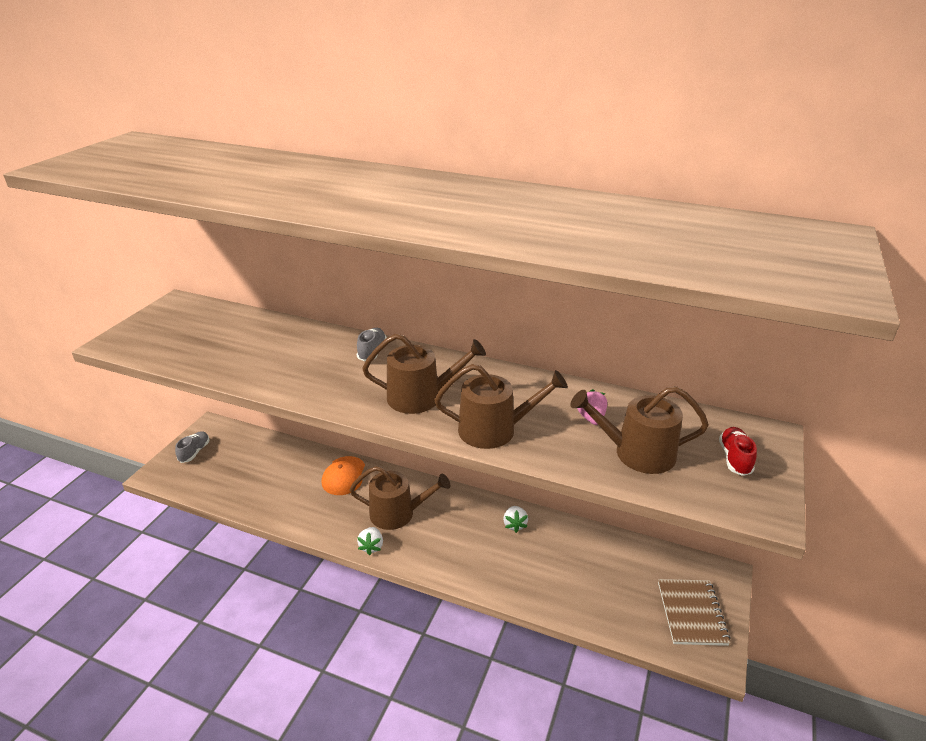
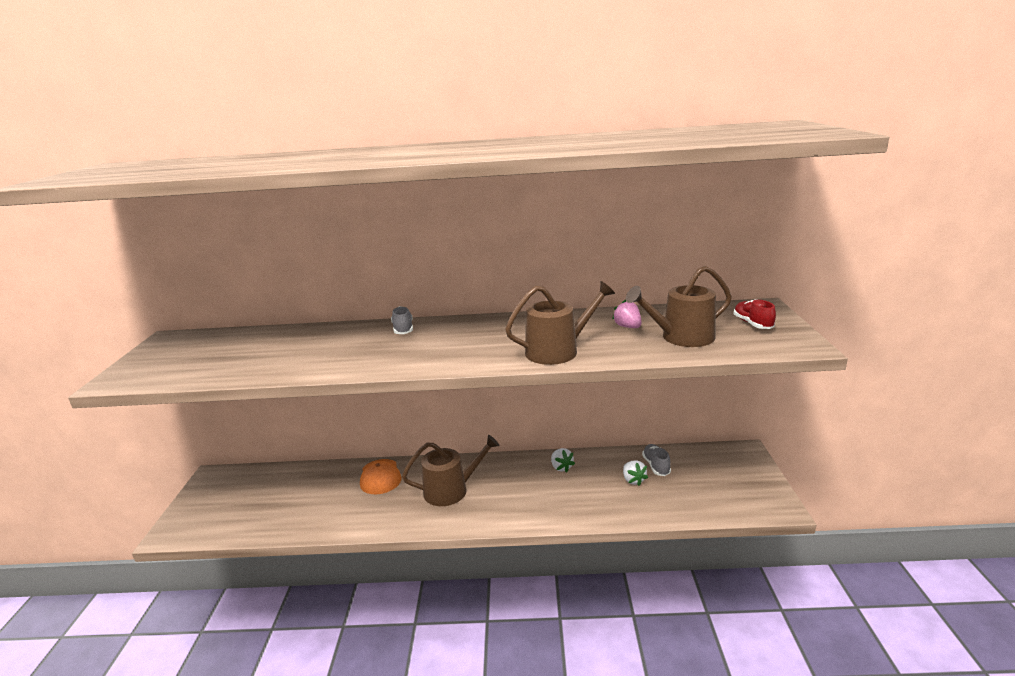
camera: 20 degrees left, 10 degrees down
grey shoe [175,431,210,463] -> grey shoe moved to [642,444,671,476]
white strawberry [357,527,383,555] -> white strawberry moved to [623,460,648,486]
brown watering can [362,334,486,414] -> none
brown notebook [658,579,731,646] -> none

